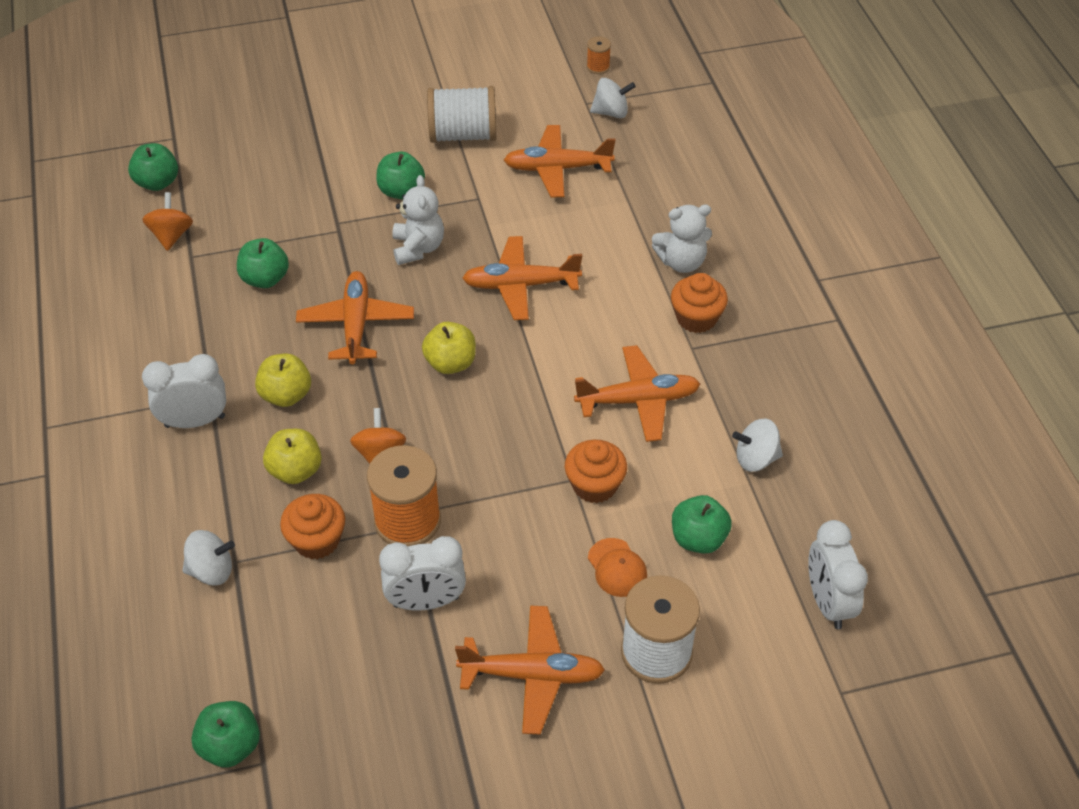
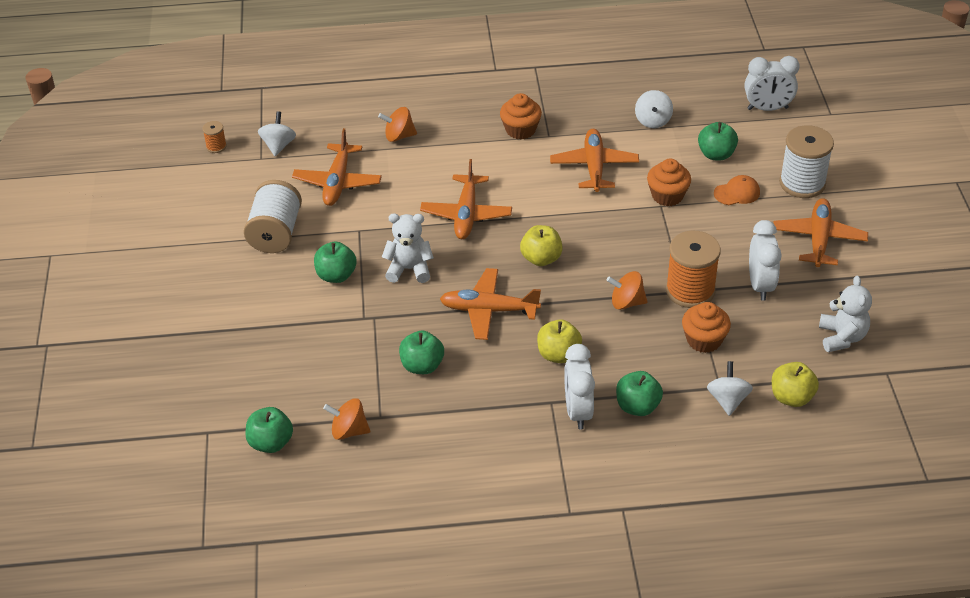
camera: 80 degrees left, 5 degrees down
green apple [191,701,260,768] -> green apple moved to [616,371,663,416]
yellow apple [263,429,322,484] -> yellow apple moved to [772,362,819,407]
white teddy bear [652,205,712,273] -> white teddy bear moved to [819,276,872,352]
none -> orange spinning top [378,107,417,142]

